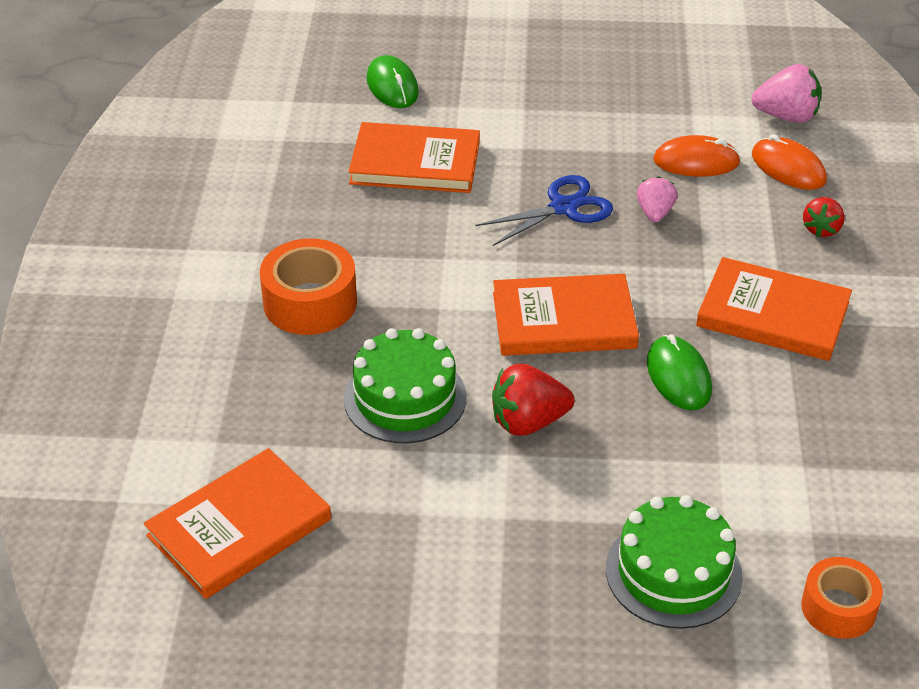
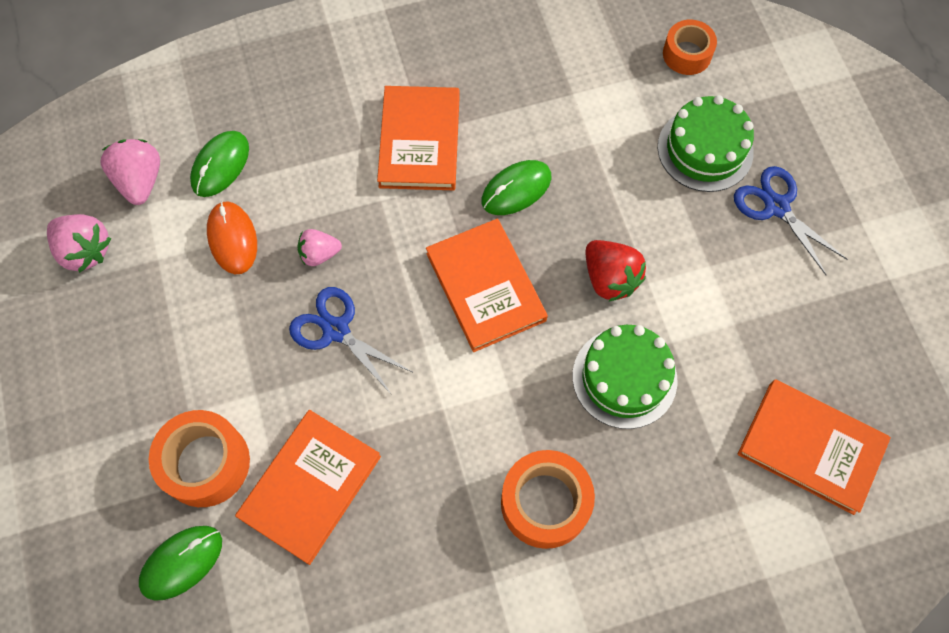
camera: 110 degrees left, 25 degrees up
orange book [348,122,480,193] -> orange book turned 45 degrees clockwise [235,410,381,565]
orange mouse [752,134,827,190] -> green mouse [190,131,249,197]
red strawberry [803,197,845,237] -> none
none -> pink strawberry [47,214,111,273]
none -> orange tape [149,410,250,507]
none -> blue scissors [734,166,848,275]

